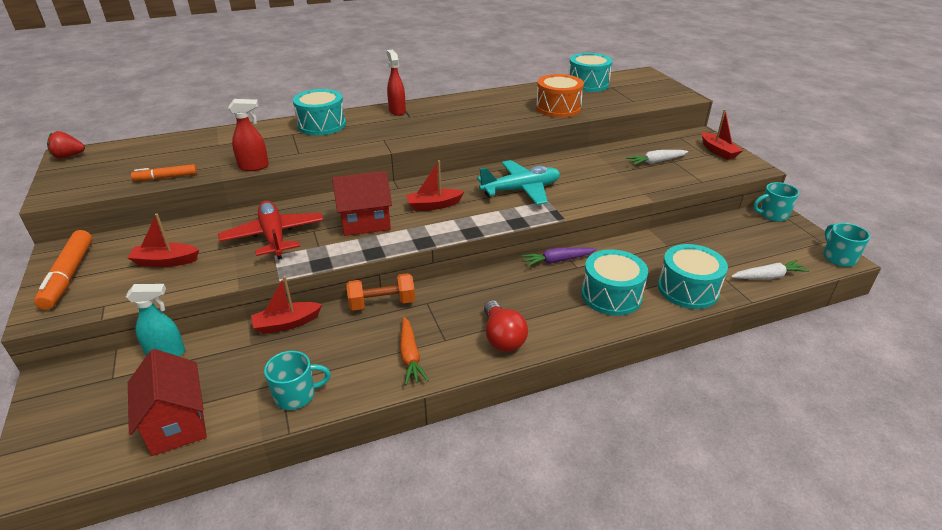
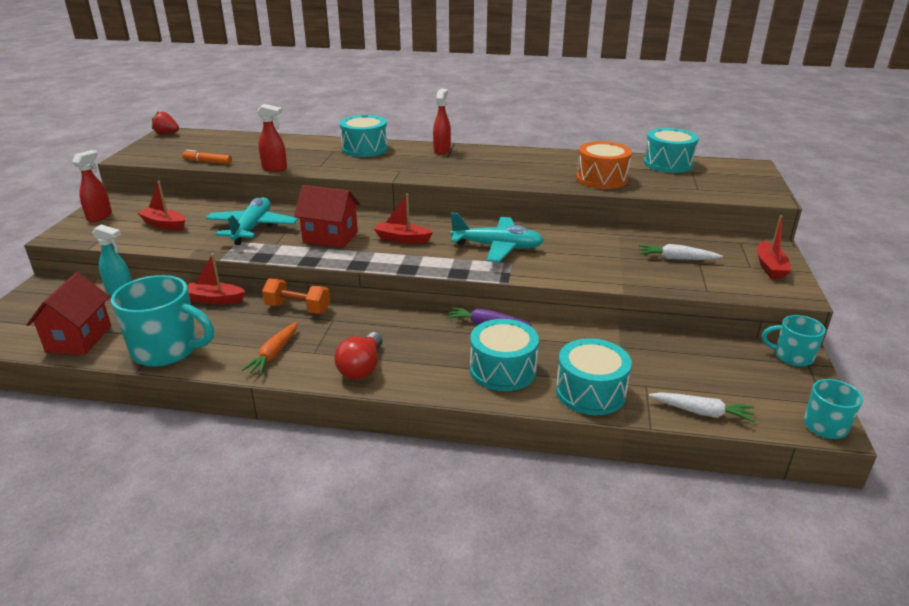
camera: 30 degrees right, 5 degrees down
orange marker [34,230,92,310] -> red spray bottle [72,150,112,222]
red plane [218,201,324,259] -> turquoise plane [206,197,298,245]
turquoise mug [264,351,331,410] -> turquoise mug [111,275,214,367], size x1.80

